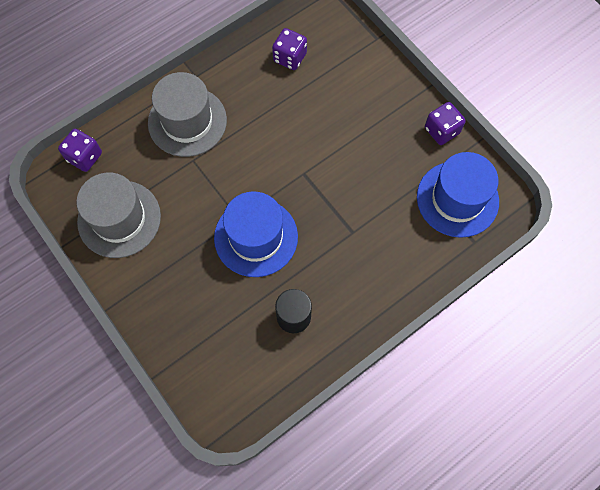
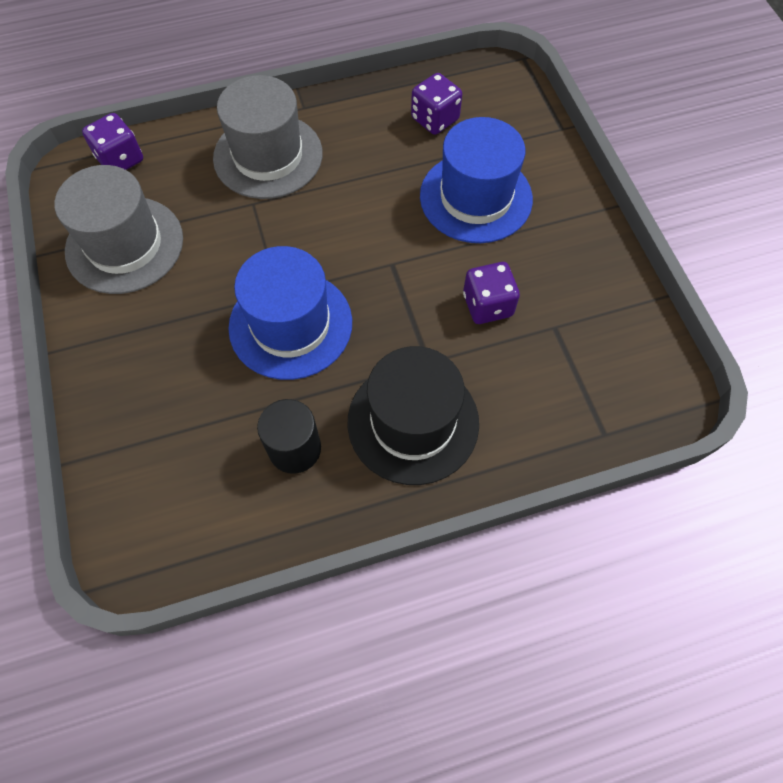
camera: 20 degrees right, 5 degrees down
blue hat [417,152,499,238] -> blue hat moved to [420,117,533,243]
purple dice [425,102,466,145] -> purple dice moved to [463,262,520,324]
none -> black hat [347,346,479,485]

